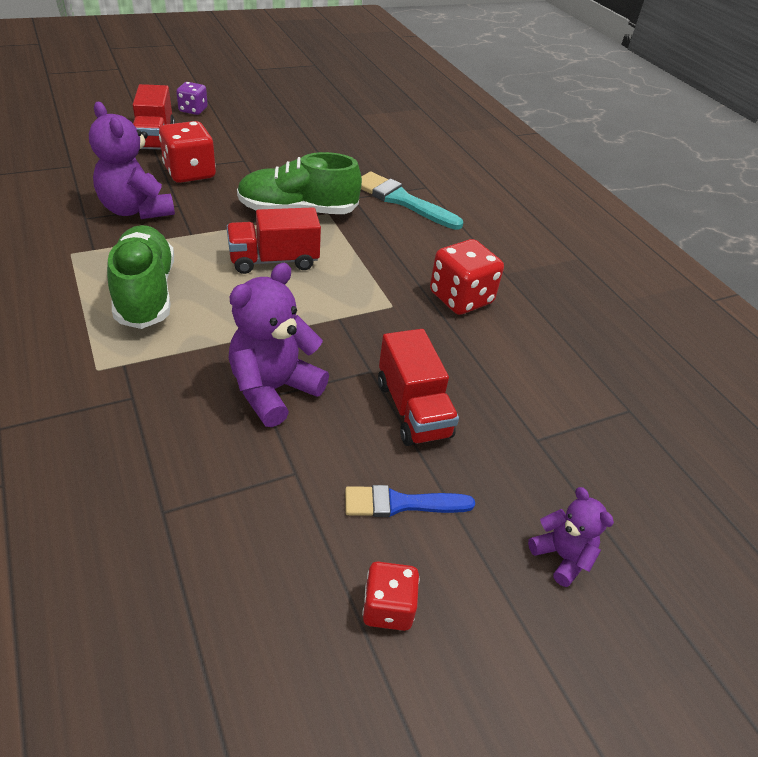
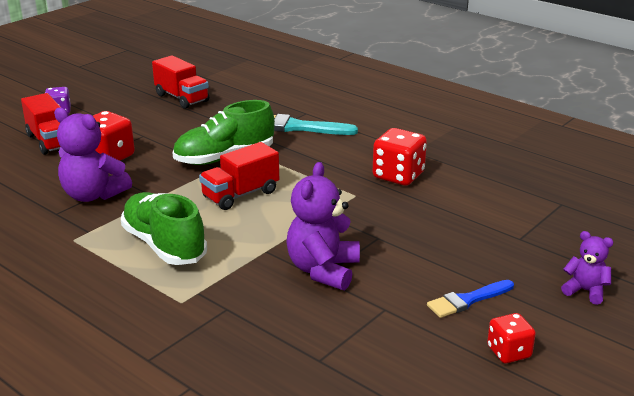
camera: 20 degrees left, 15 degrees down
red truck [378,329,459,446] -> red truck moved to [152,55,209,109]

